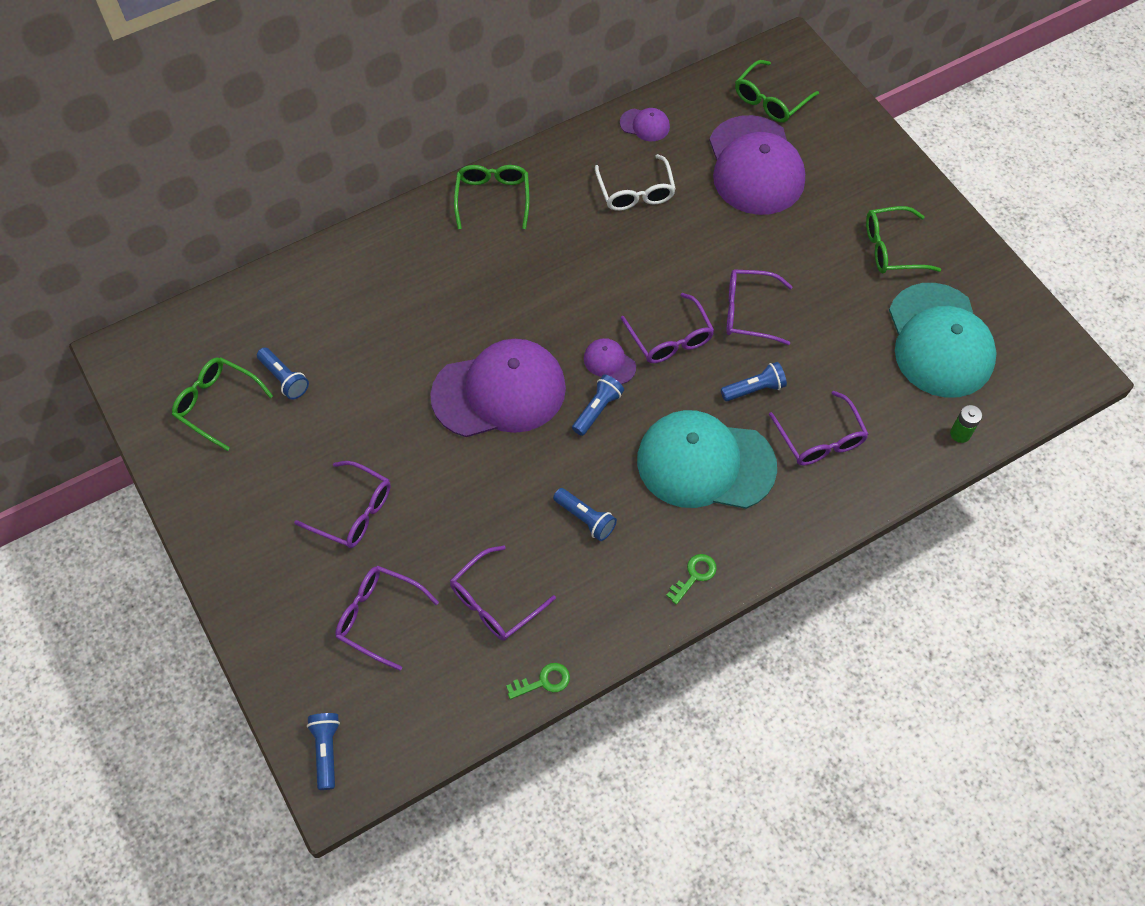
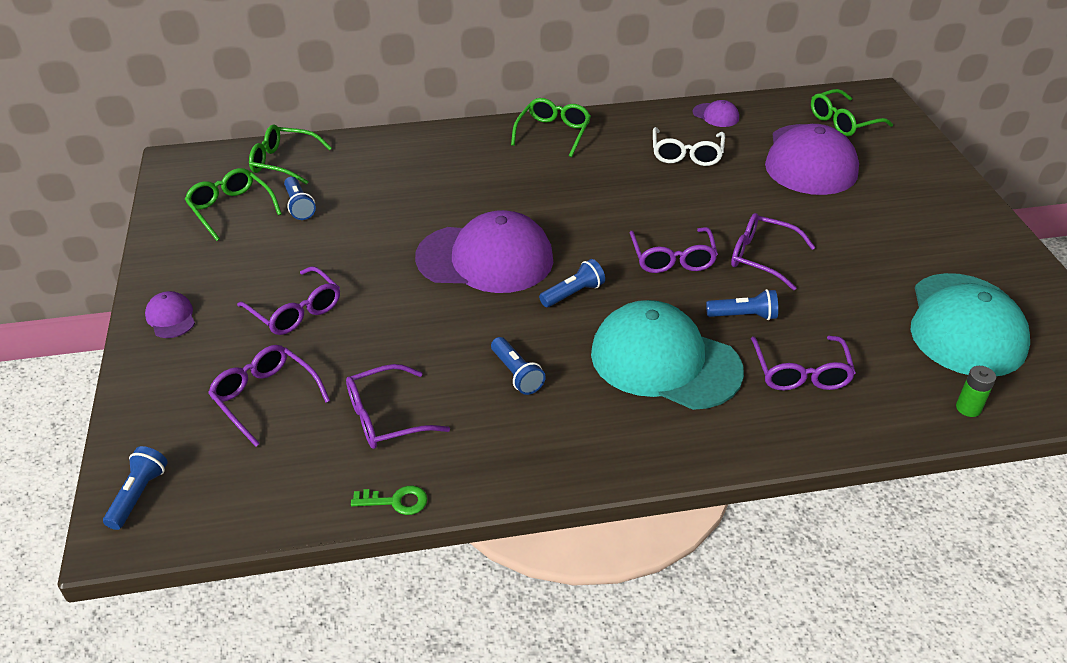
camera: 20 degrees right, 20 degrees down
purple cap [584,338,636,384] -> purple cap moved to [145,291,195,338]
green key [666,554,717,605] -> none
green glasses [866,206,941,273] -> green glasses moved to [249,125,332,185]

